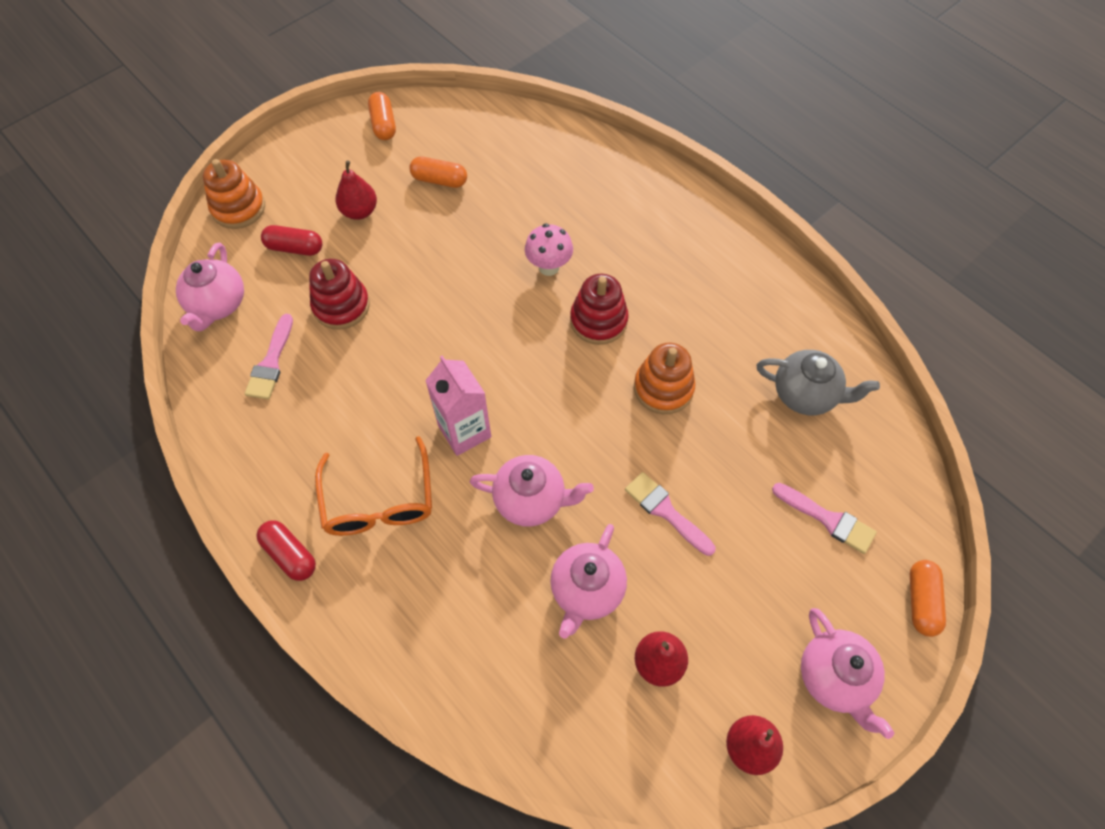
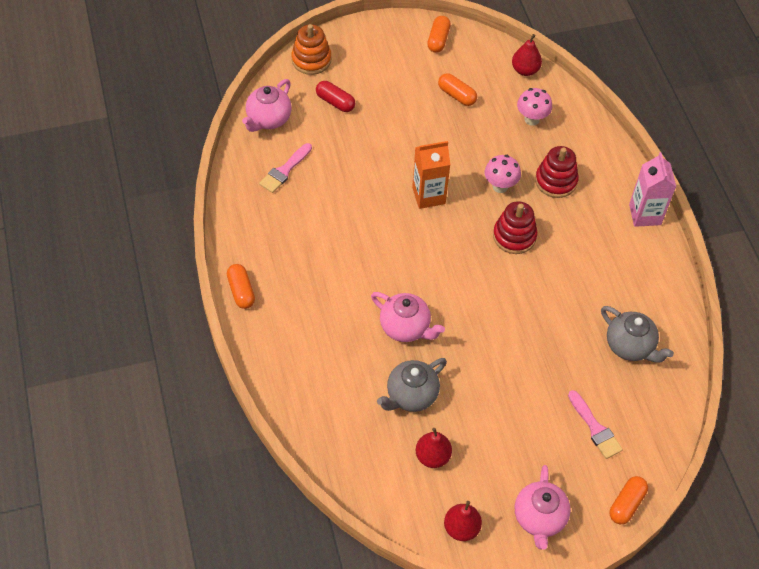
camera: 25 degrees right, 5 degrees down
red capsule [256,520,316,581] -> orange capsule [227,264,255,309]
red stacking toy [309,259,370,330] -> red stacking toy moved to [535,146,579,198]
orange glasses [315,436,432,536] -> none
red pear [336,160,377,220] -> red pear moved to [512,34,542,76]
pink carton [425,355,491,456] -> pink carton moved to [629,152,676,227]
pink teapot [550,524,627,639] -> grey teapot [377,358,447,412]
pink brush [625,472,715,556] -> none
orange stacking toy [634,342,696,414] -> none
none -> orange carton [412,141,450,209]
none -> pink mushroom [517,88,552,126]

